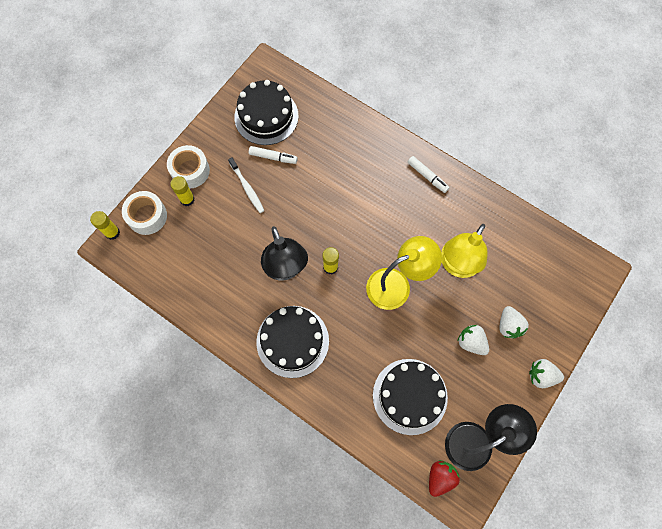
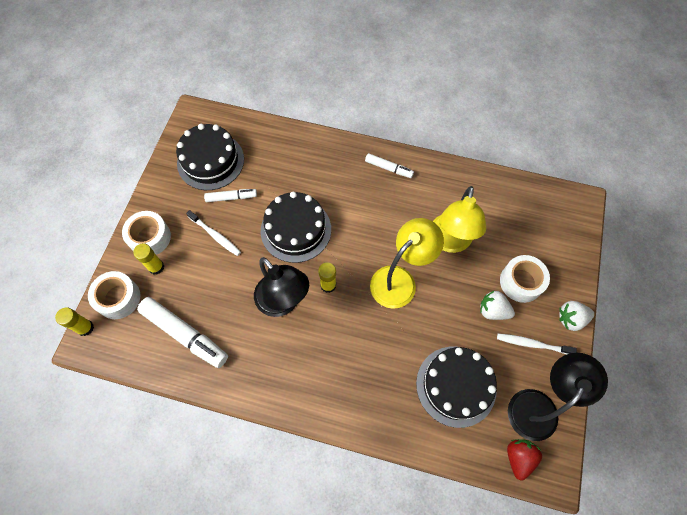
camera: 20 degrees left, 5 degrees down
black cake [256,306,329,378] -> black cake moved to [261,192,331,263]
white strawberry [499,306,529,339] -> white tape [500,255,550,303]
none -> white marker [137,297,228,368]
none -> white toothbrush [497,333,577,354]

